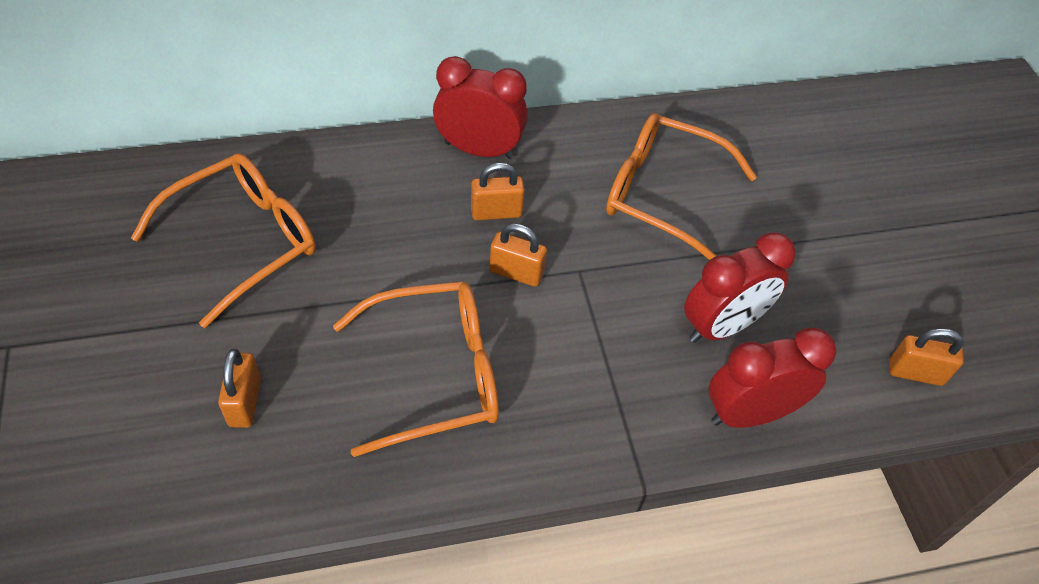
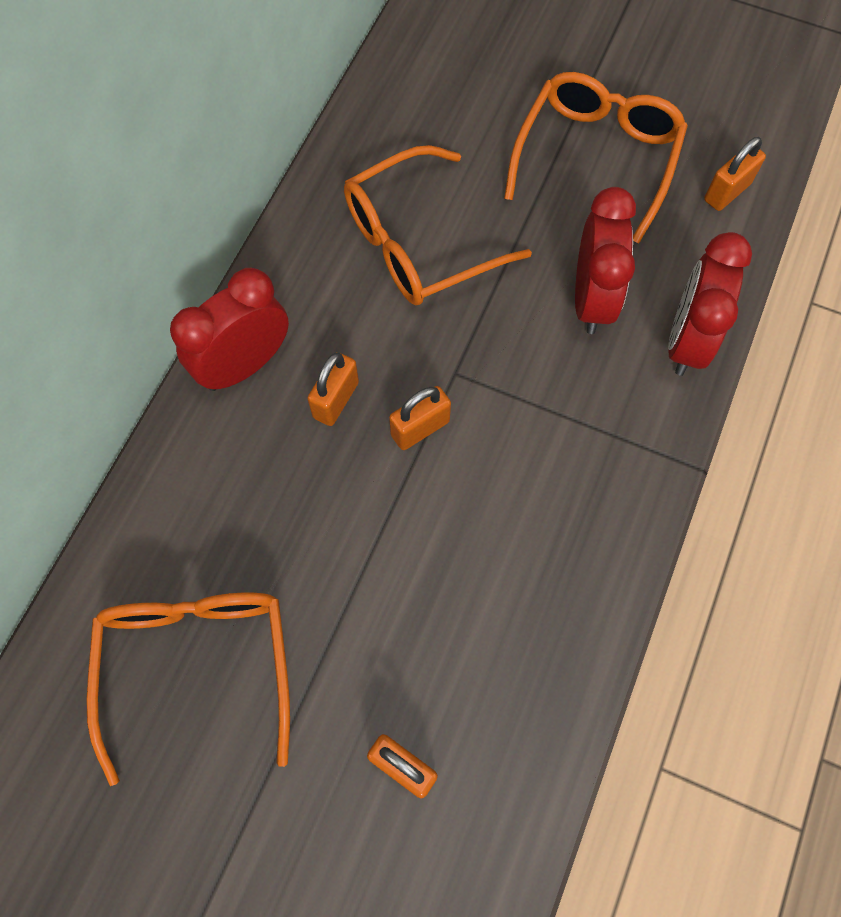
camera: 50 degrees left, 15 degrees up
orange glasses [333,281,499,457] -> orange glasses moved to [504,72,688,244]

